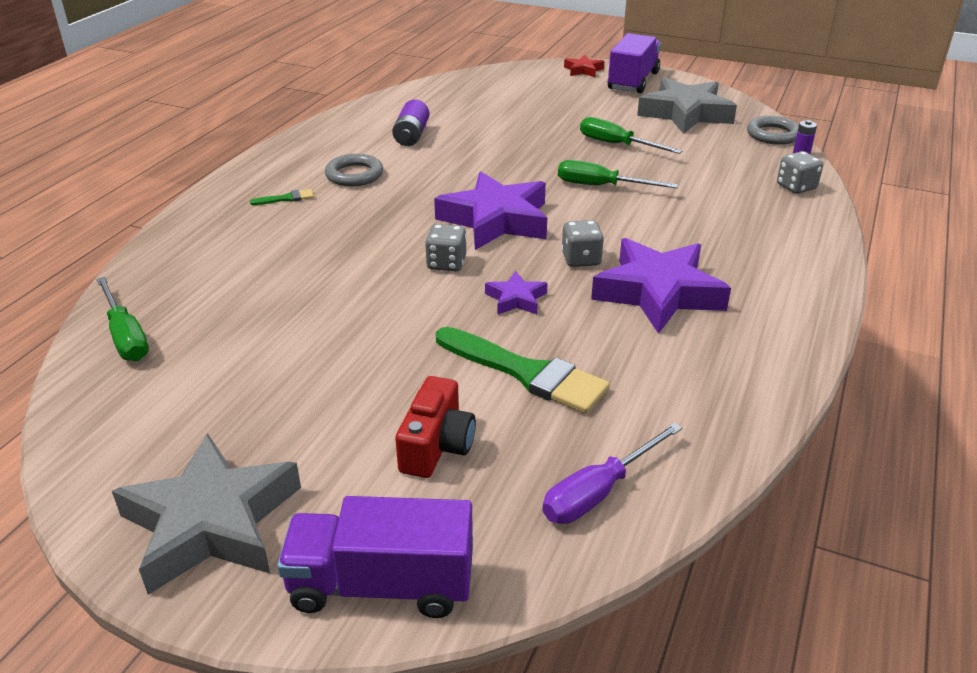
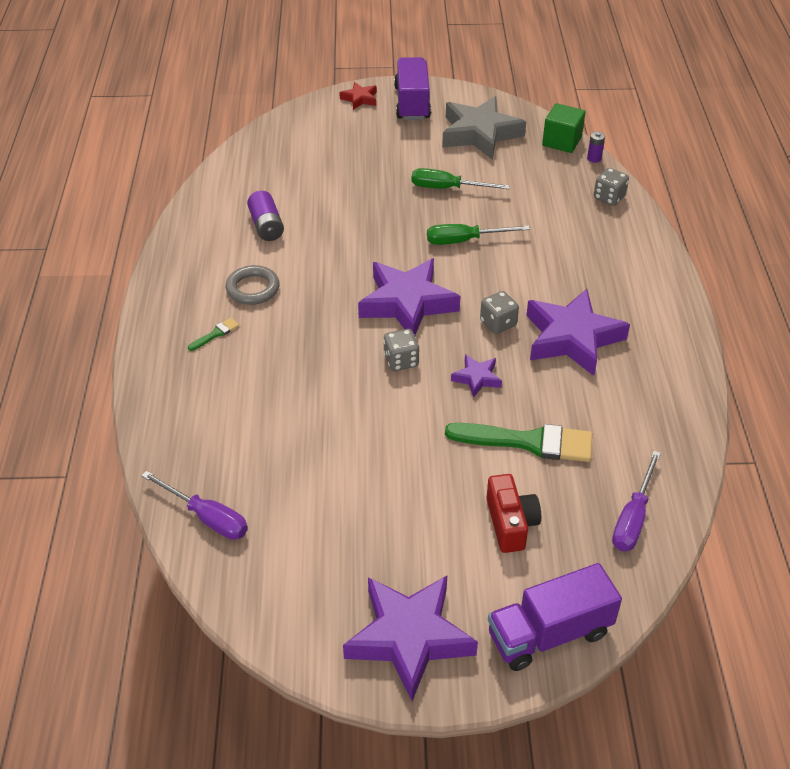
camera: 25 degrees left, 10 degrees up
green screwdriver [96,277,149,361] -> purple screwdriver [141,471,248,540]
grey star [112,433,301,595] -> purple star [343,576,478,701]
grey ring [747,116,799,145] -> green cube [542,103,586,153]

